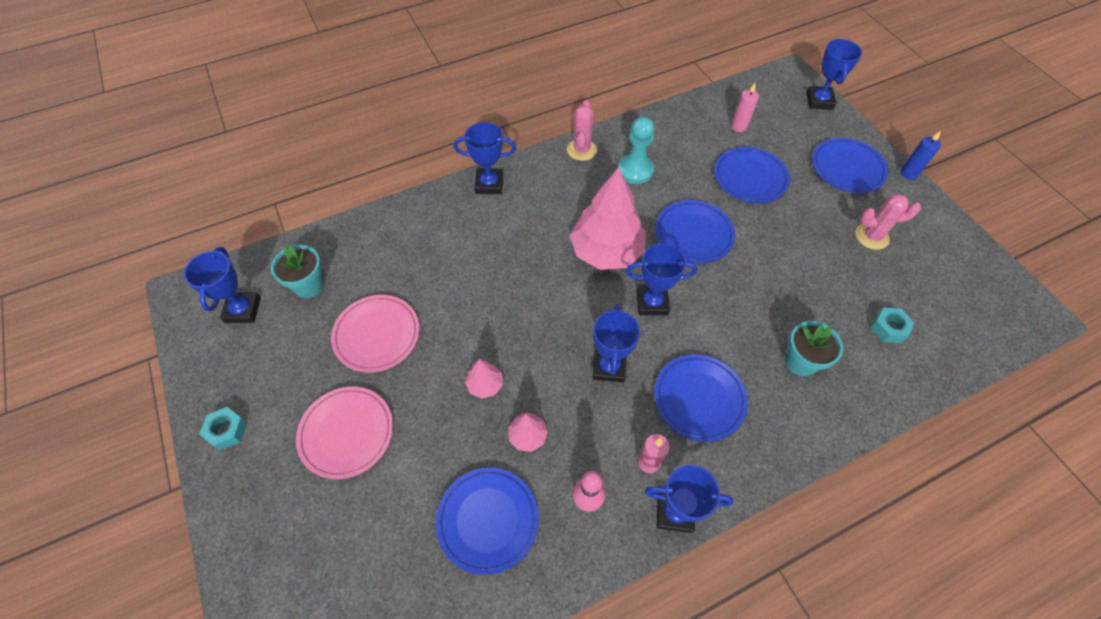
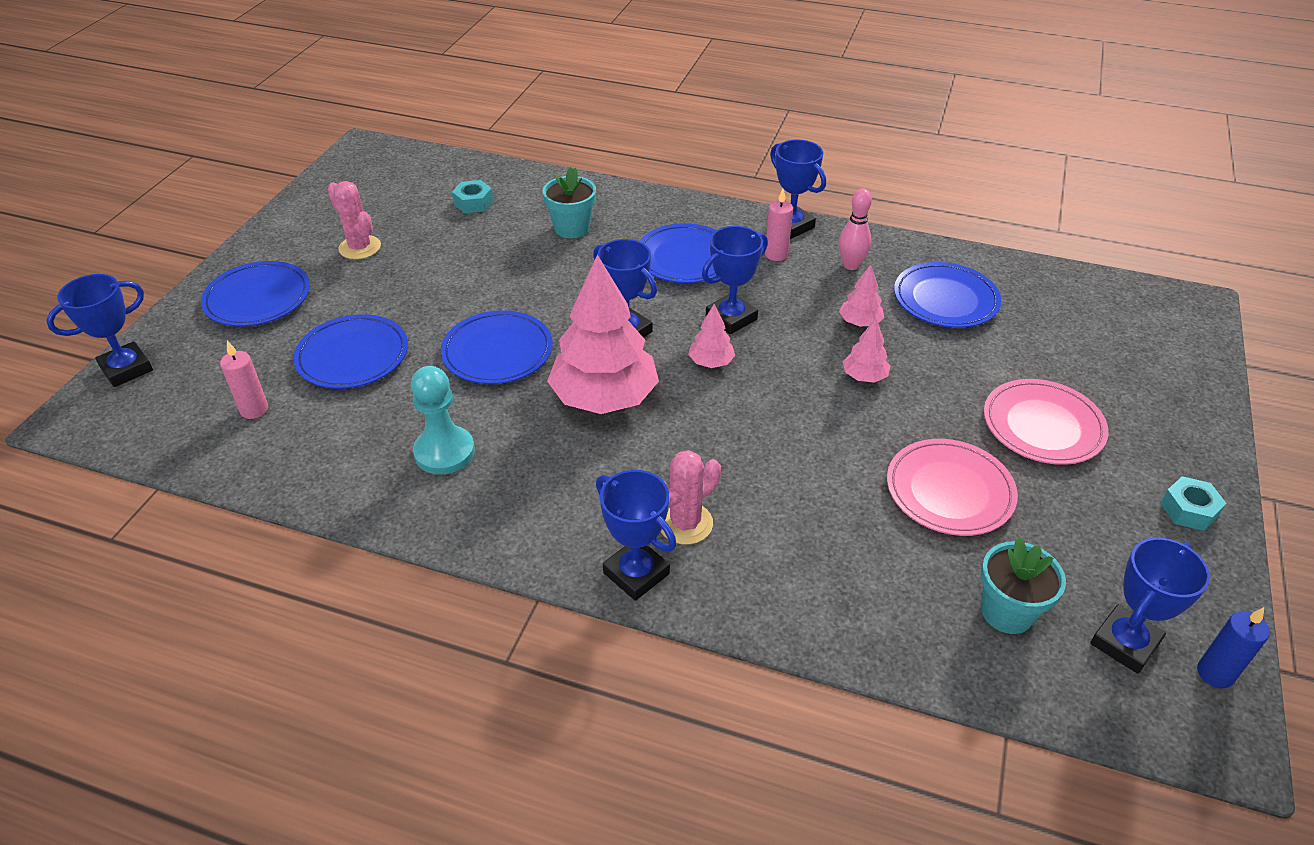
camera: 135 degrees left, 15 degrees down
pink cactus [567,100,597,161] -> pink cactus moved to [661,450,721,545]
blue candle [900,131,941,180] -> blue candle moved to [1197,607,1270,688]
none -> pink tree [688,304,735,368]

